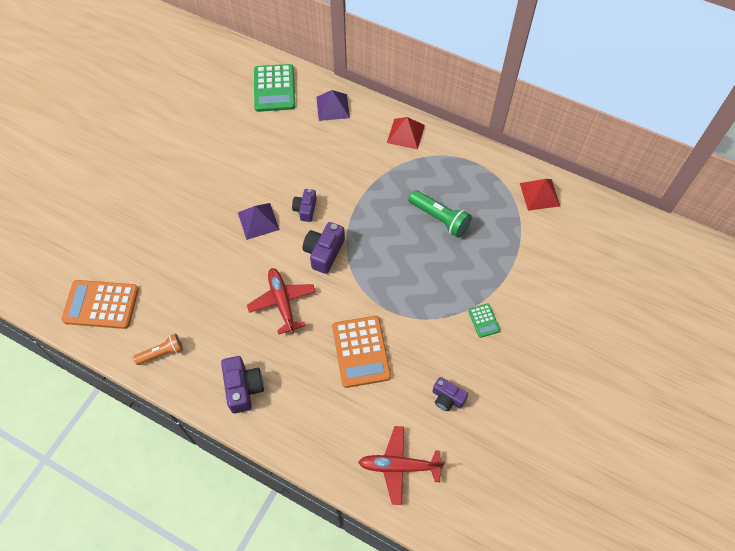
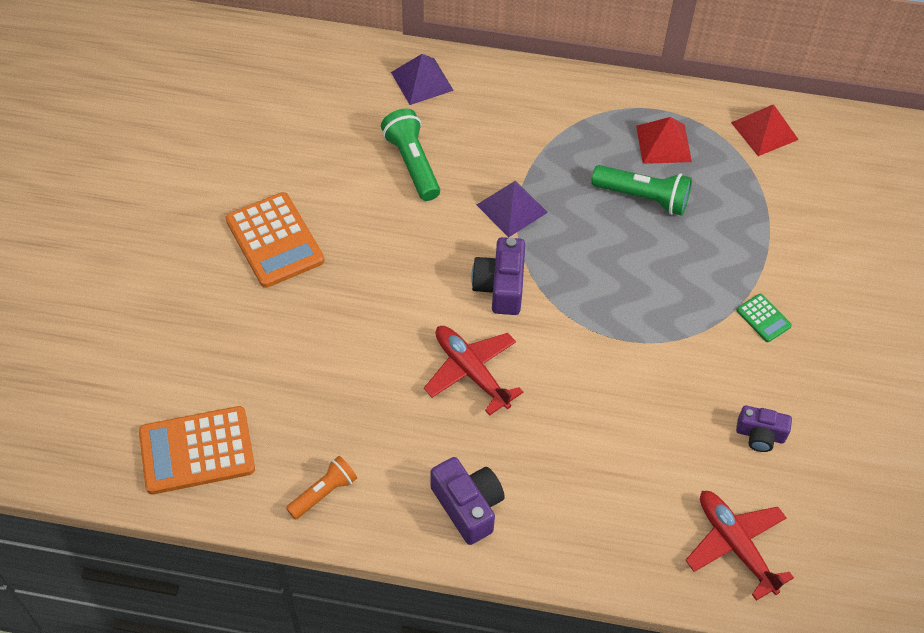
camera: 20 degrees left, 5 degrees down
purple pyramid [238,203,280,240] -> purple pyramid moved to [477,181,548,238]
green calculator [254,64,295,112] -> none
purple camera [292,189,317,222] -> none
orange calculator [332,316,391,388] -> orange calculator moved to [226,192,325,288]
red plane [358,426,445,505] -> red plane turned 75 degrees clockwise [686,491,794,601]
red pyramid [387,117,425,150] -> red pyramid moved to [636,117,692,164]
none -> green flashlight [381,109,440,201]

